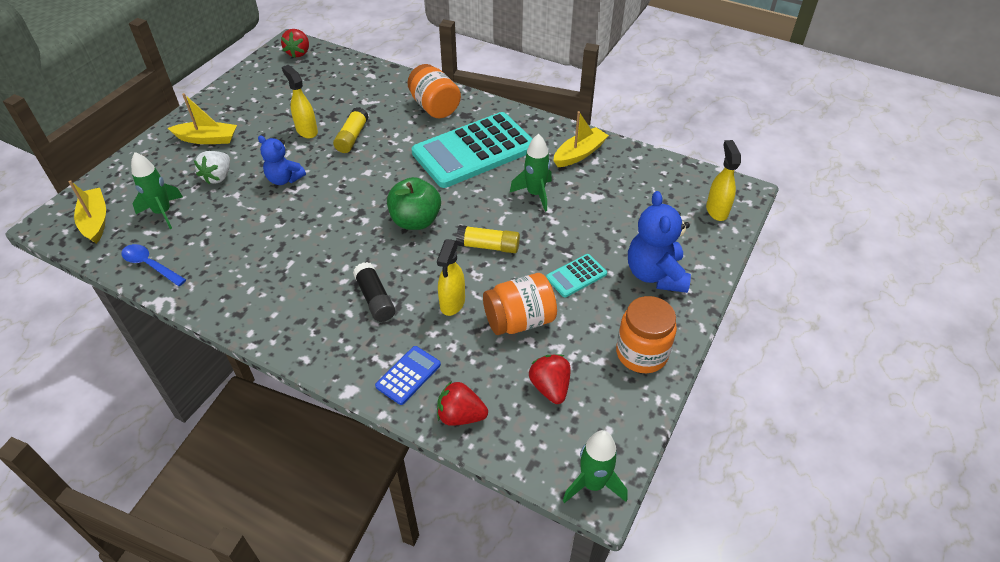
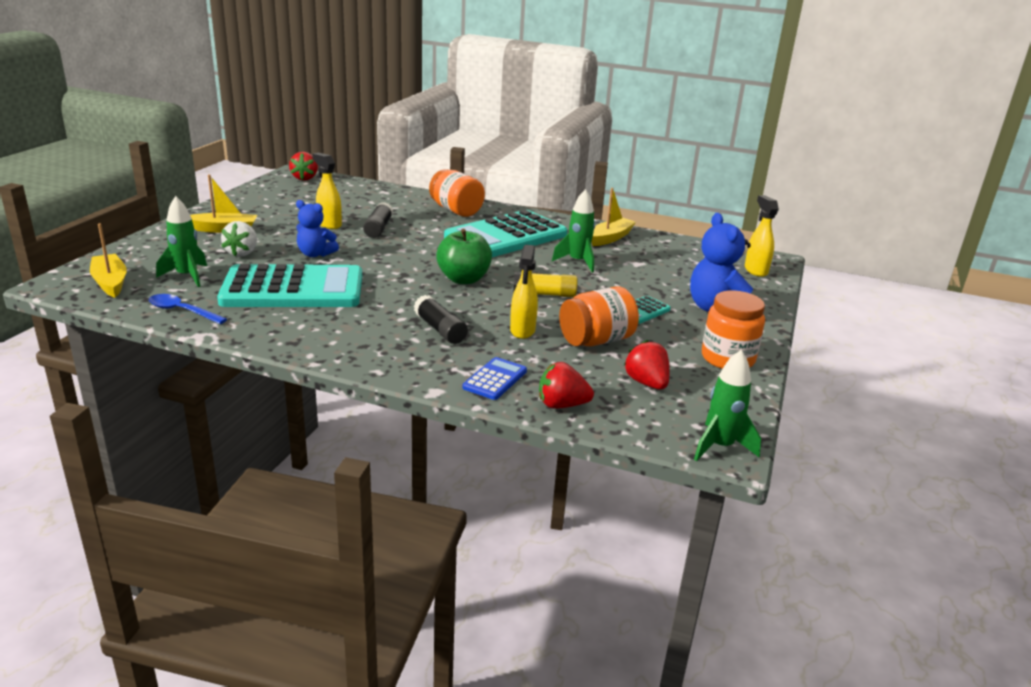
camera: 10 degrees left, 20 degrees down
yellow glue stick [333,107,369,153] -> black glue stick [363,202,393,238]
none -> turquoise calculator [217,264,362,307]

